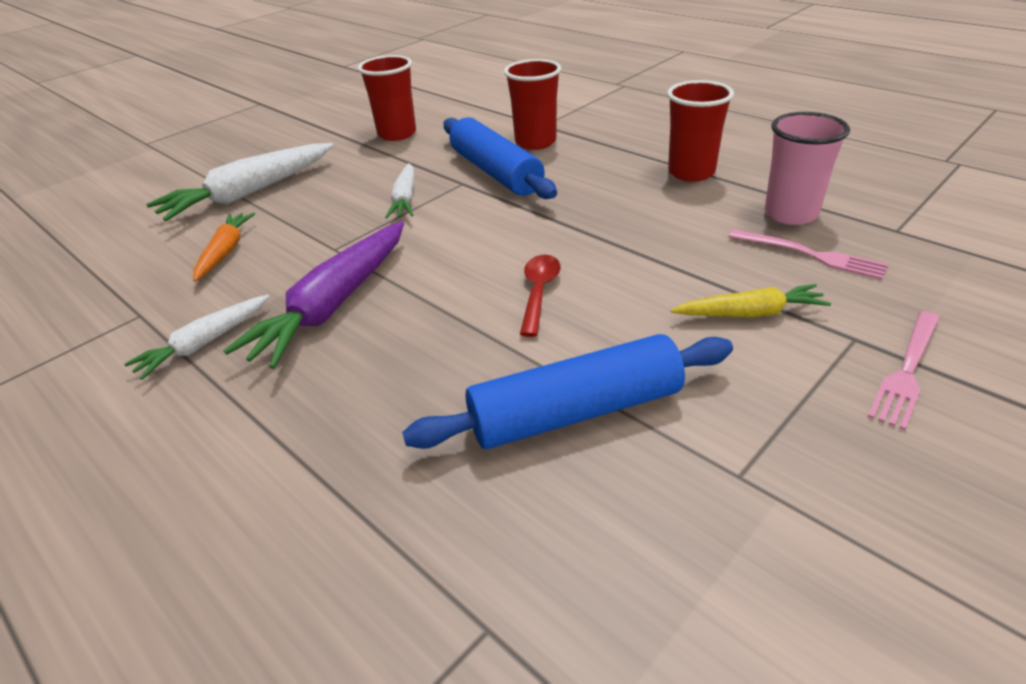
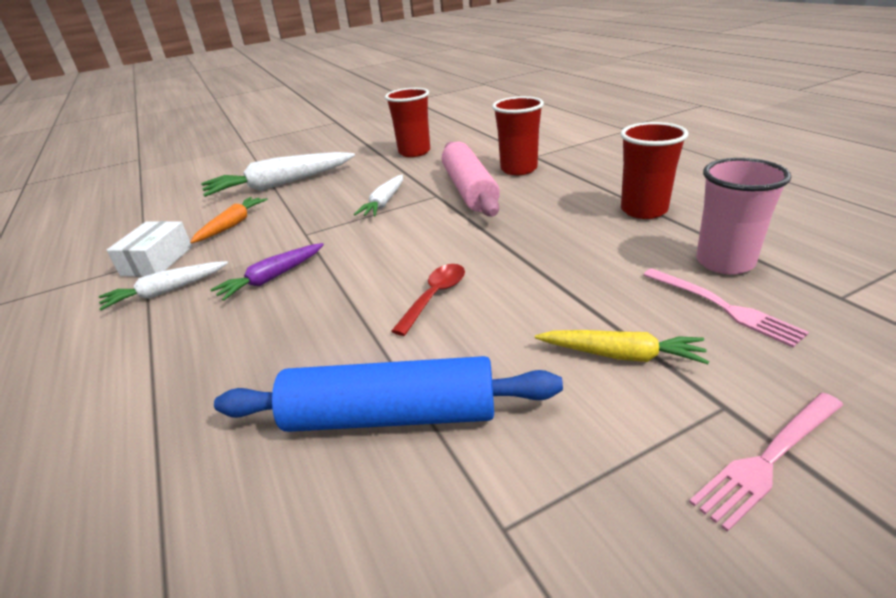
camera: 20 degrees right, 5 degrees down
purple carrot [223,221,404,369] -> purple carrot [210,243,324,301], size x0.57
blue rolling pin [444,117,557,199] -> pink rolling pin [442,142,500,216]
none -> white box [107,221,192,277]

